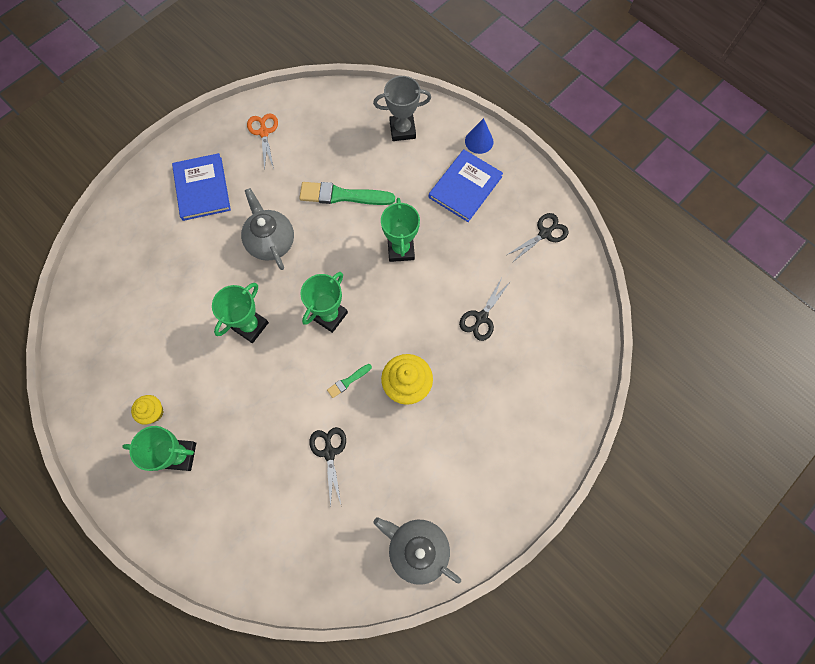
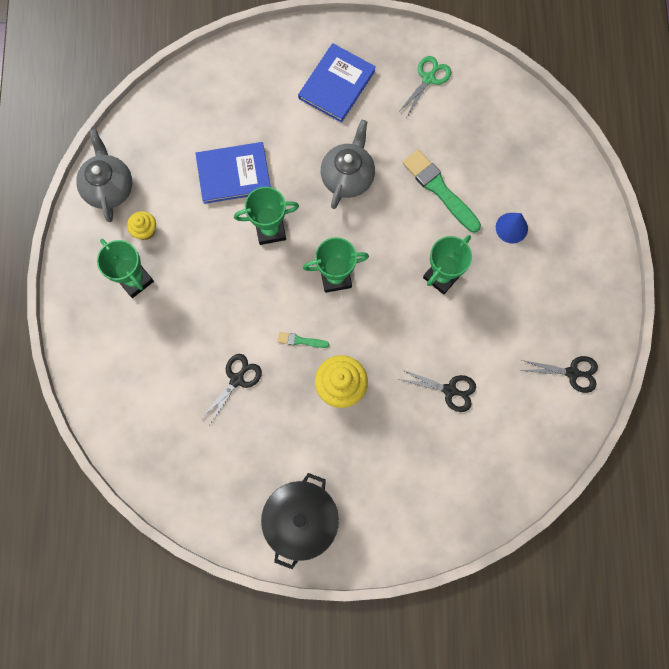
camera: 45 degrees right, 5 degrees up
orange scissors [247,113,278,170] -> green scissors [399,56,451,117]
grey trophy [373,76,431,141] -> none
grey teapot [373,517,461,585] -> grey teapot moved to [76,129,132,222]
blue book [429,150,503,222] -> blue book moved to [196,142,270,204]
black scissors [459,278,511,341] -> black scissors turned 150 degrees counterclockwise [398,369,476,412]
blue cone [465,118,494,154] -> blue cone moved to [496,213,528,243]
none -> black pot [261,473,339,569]

